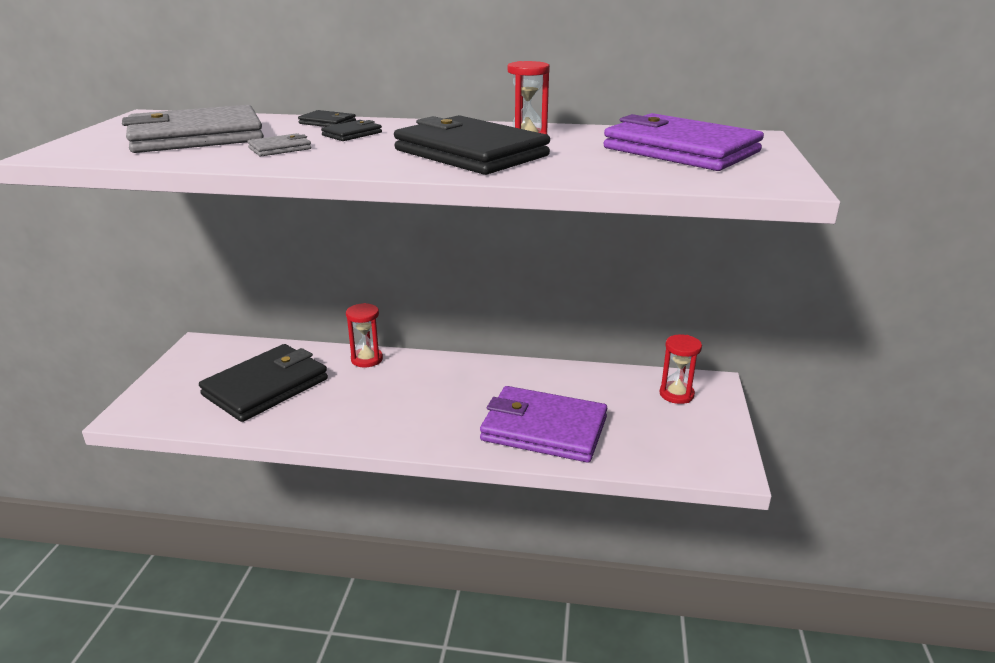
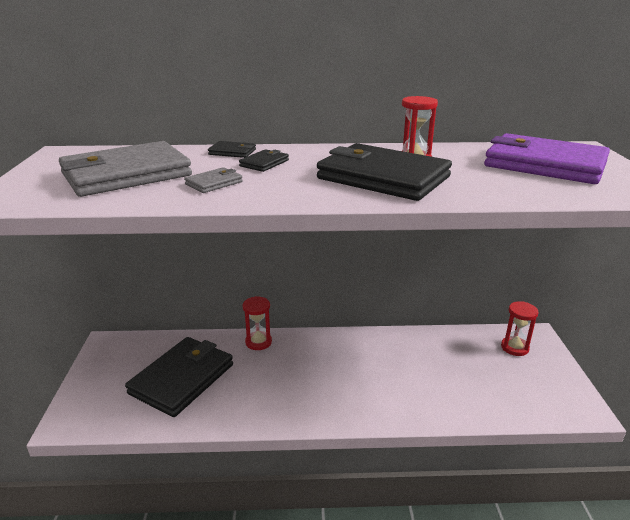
camera: 10 degrees left, 0 degrees up
purple wallet [480,386,607,463] -> none

